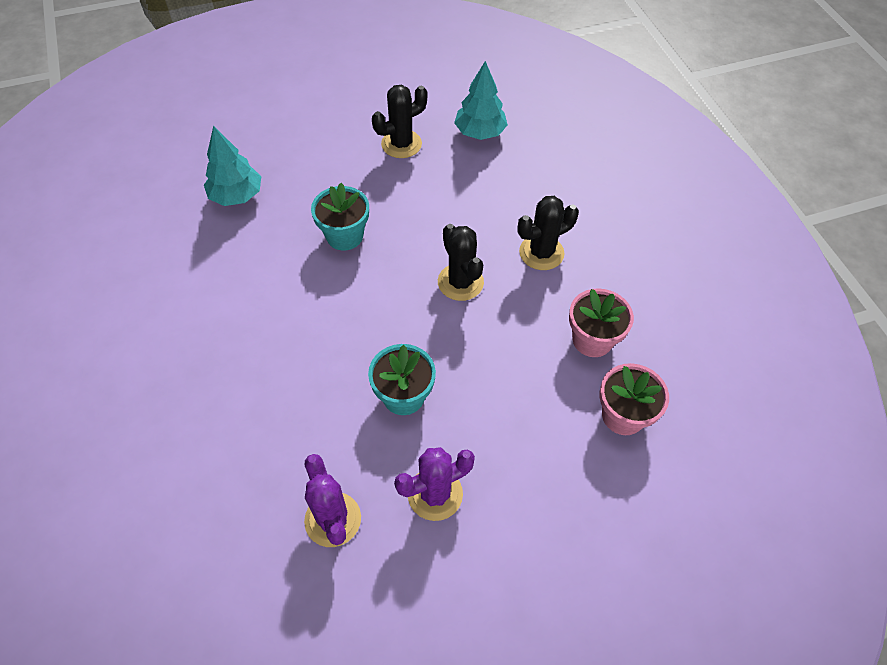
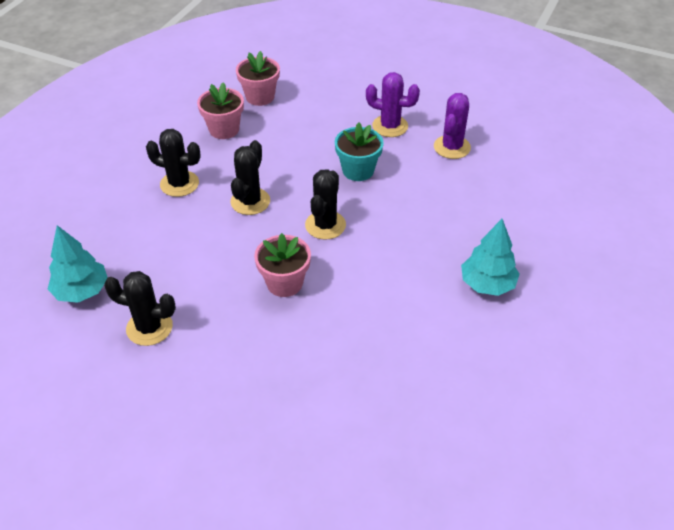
camera: 135 degrees left, 10 degrees down
turquoise tree [204,126,261,206] -> turquoise tree moved to [461,219,520,296]
turquoise flower pot [311,183,369,250] -> pink flower pot [254,233,311,297]
none -> black cactus [305,169,346,240]

